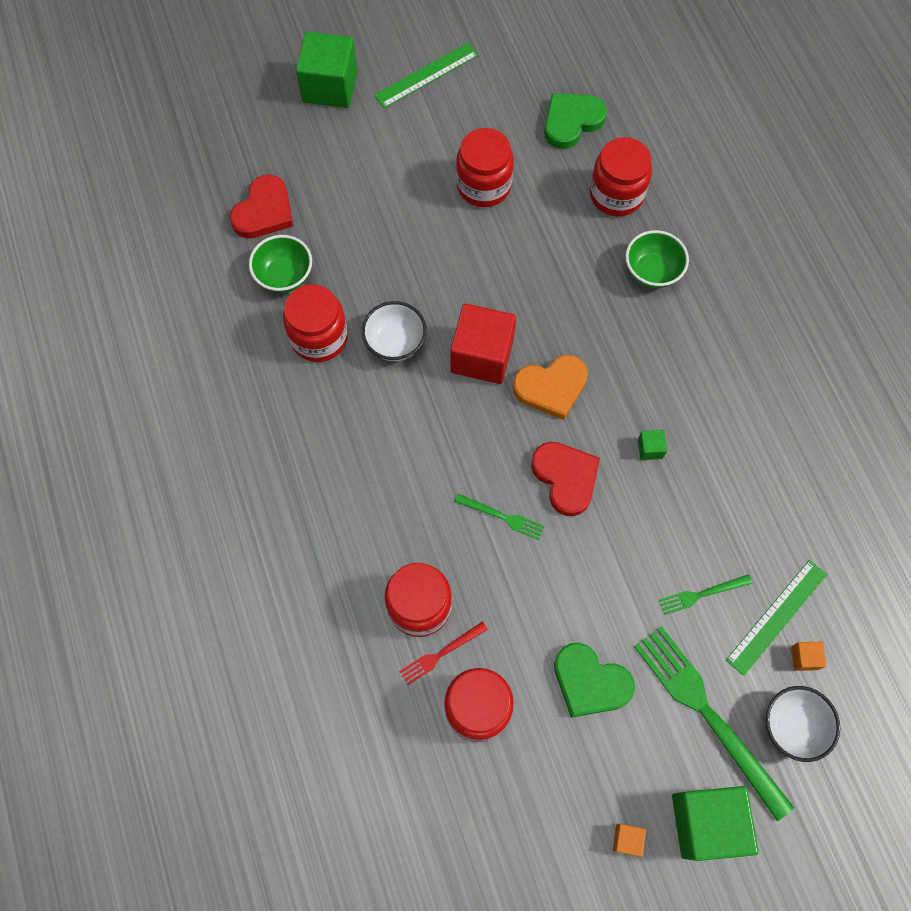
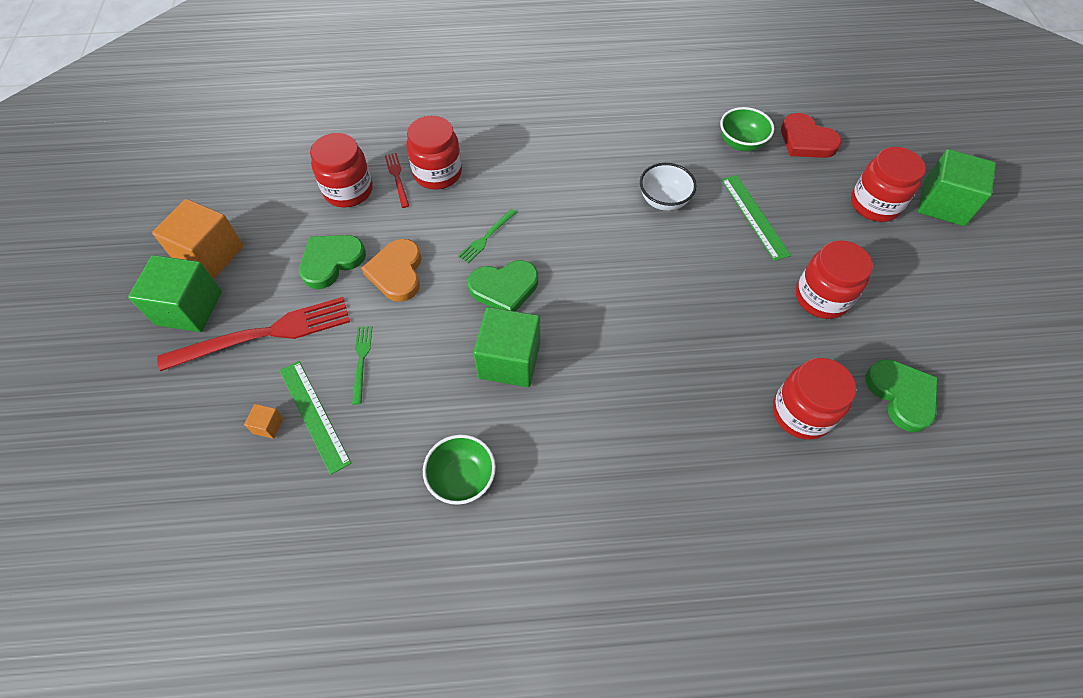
camera: 105 degrees right, 10 degrees down
red jar [283,284,348,362] -> red jar moved to [851,147,926,222]
green ruler [374,43,479,108] -> green ruler moved to [721,175,791,261]
red cube [450,303,516,384] -> none
orange heart [513,355,588,420] -> orange heart moved to [361,239,422,302]
red heart [531,442,600,516] -> green heart [468,260,538,311]
orange cube [613,824,646,857] -> orange cube [152,199,243,279], size x2.38
green bowl [625,230,689,288] -> green bowl moved to [423,434,496,505]
green fork [634,626,794,821] -> red fork [157,297,350,371]
green cube [638,430,667,460] -> green cube [473,307,540,387], size x2.38
white bowl [766,686,840,762] -> none

